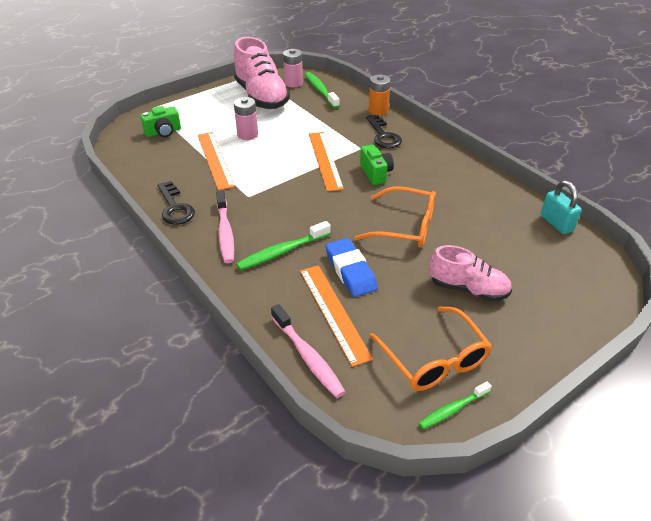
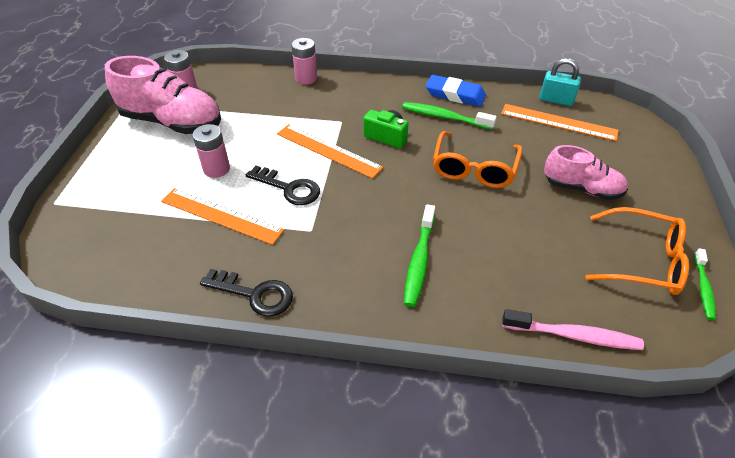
camera: 45 degrees left, 5 degrees up
green camera [140,106,181,137] -> none
pink toothbrush [216,190,234,263] -> none
orange ruler [300,265,373,367] -> orange ruler moved to [501,104,619,141]
green toothbrush [305,72,340,109] -> green toothbrush moved to [402,102,496,130]
blue eraser [325,238,378,297] -> blue eraser moved to [426,75,486,107]
orange glasses [354,186,436,248] -> orange glasses turned 135 degrees clockwise [433,131,522,188]
black key [366,115,402,149] -> black key moved to [246,166,320,205]
orange battery [368,75,391,116] -> pink battery [291,38,317,85]
pink shoe [429,245,512,301] -> pink shoe turned 45 degrees clockwise [544,145,628,200]

